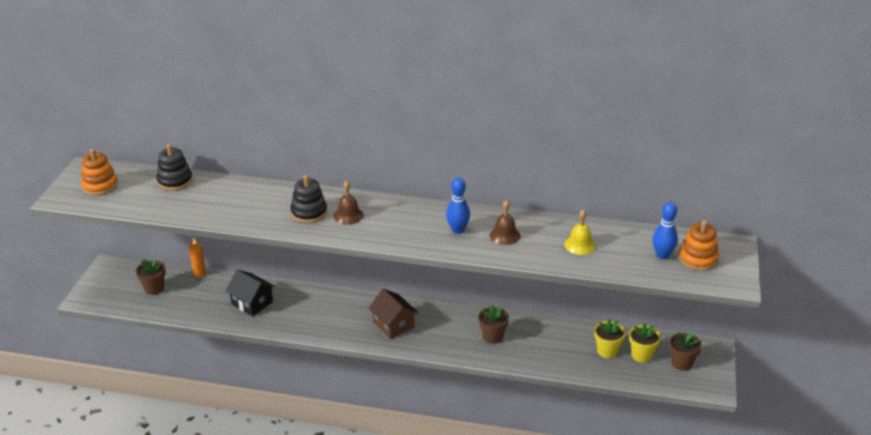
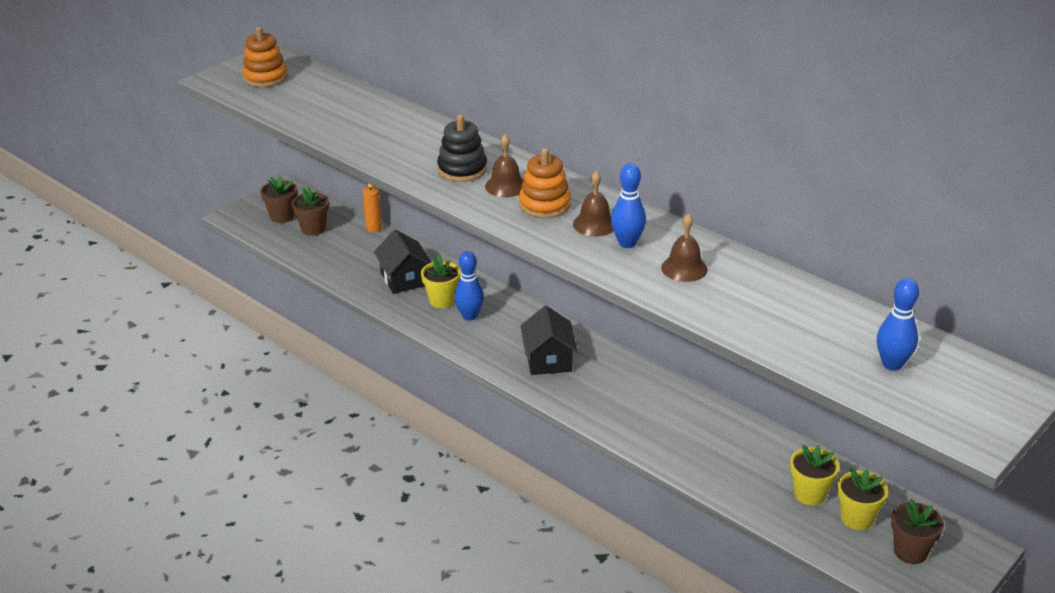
camera: 30 degrees right, 0 degrees up
black stacking toy [156,144,193,191] -> none
brown house [368,289,418,339] -> black house [520,306,578,375]
brown flower pot [478,305,509,344] -> brown flower pot moved to [260,175,297,223]
yellow bell [564,209,596,255] -> none
orange stacking toy [679,220,719,271] -> orange stacking toy moved to [519,148,571,218]
none -> yellow flower pot [421,256,461,308]
none -> blue bowling pin [454,251,484,321]
none -> brown bell [573,171,613,236]

